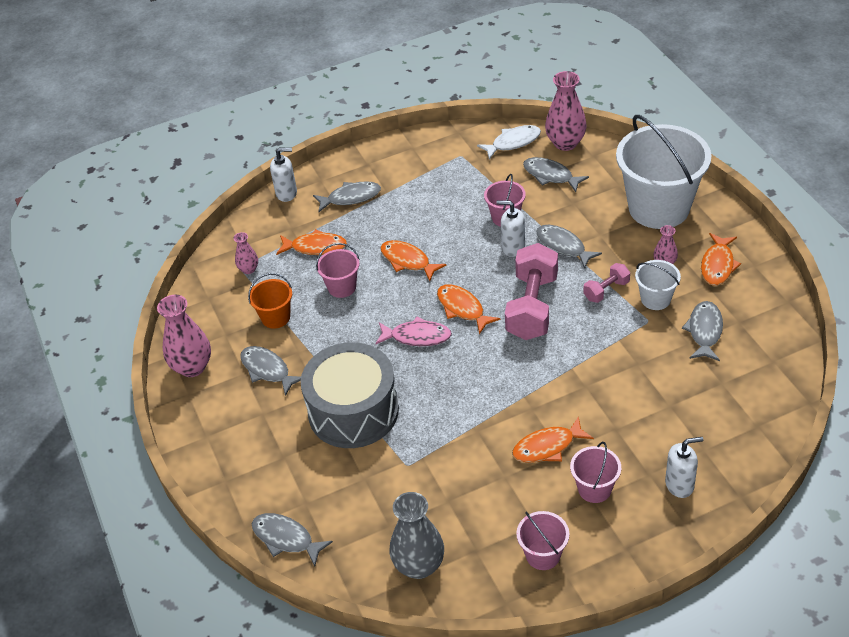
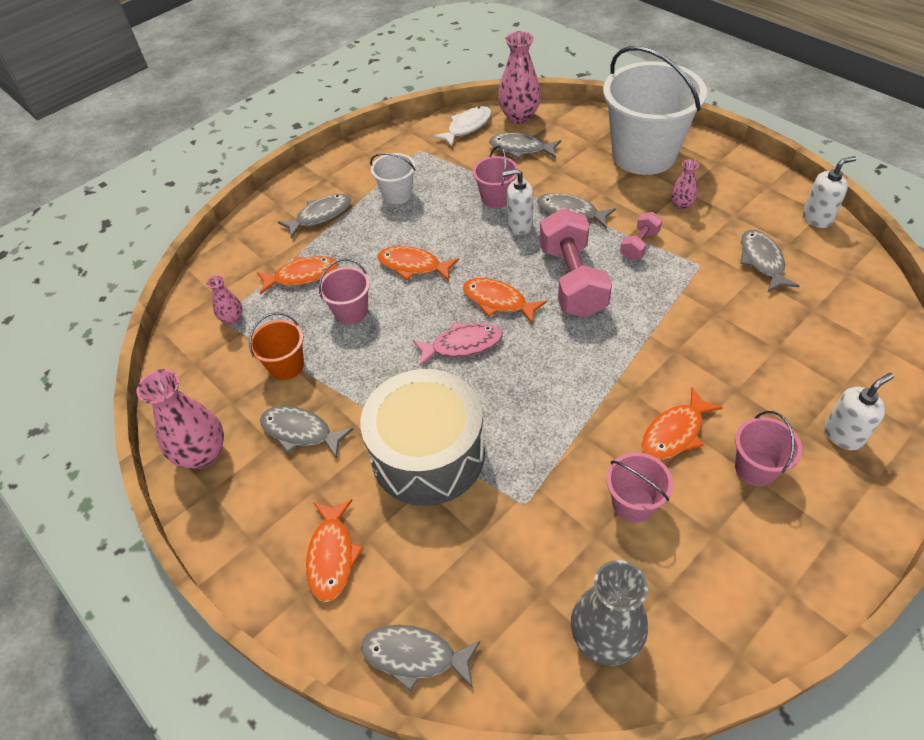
camera: 20 degrees left, 5 degrees up
white soap dispenser [270,148,297,202] -> white soap dispenser moved to [803,156,857,228]
pink bucket [516,511,569,570] -> pink bucket moved to [606,452,673,523]
white bucket [635,260,681,310] -> white bucket moved to [370,153,415,204]
orange fish [701,233,741,286] -> orange fish moved to [306,499,363,602]

